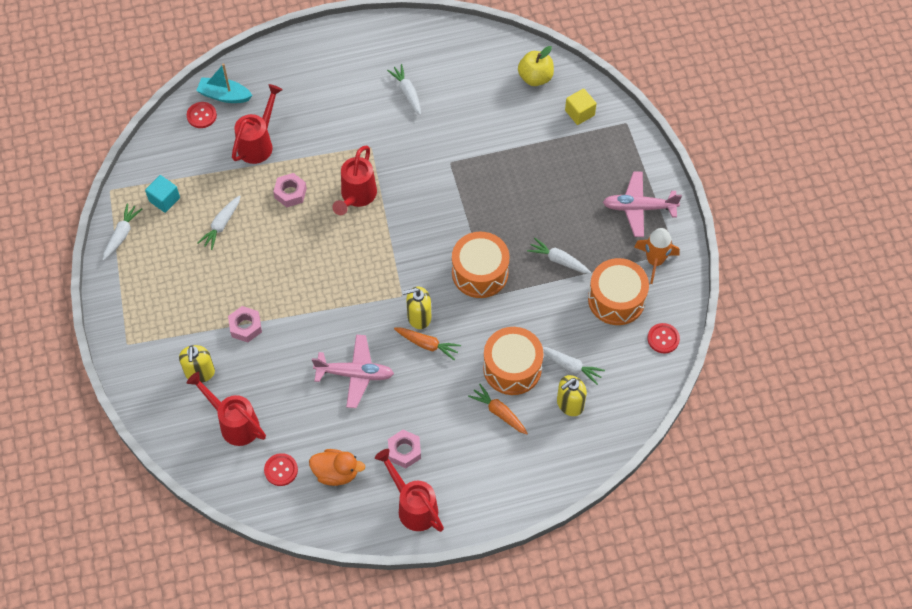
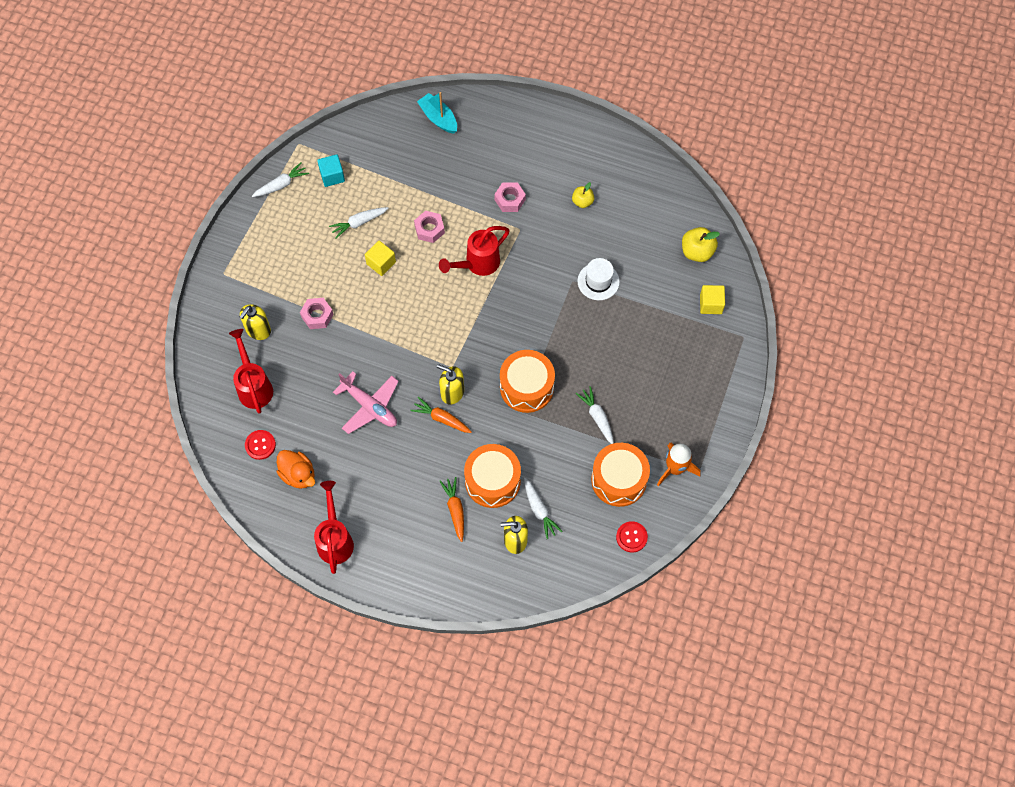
camera: 35 degrees right, 5 degrees up
red button [187,102,217,128] -> none
red watering can [232,84,283,164] -> none
white carrot [387,64,421,115] -> yellow apple [572,182,594,208]
pink nut [388,430,421,468] -> pink nut moved to [494,182,526,212]
orange carrot [394,328,461,360] -> orange carrot turned 150 degrees clockwise [410,397,472,433]
pink plane [603,171,682,237] -> none
none -> yellow cube [365,241,396,276]
none -> white hat [577,258,620,300]

